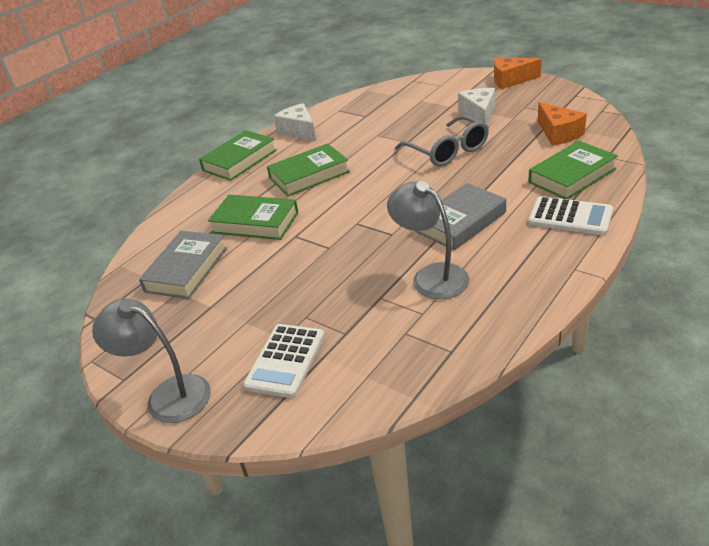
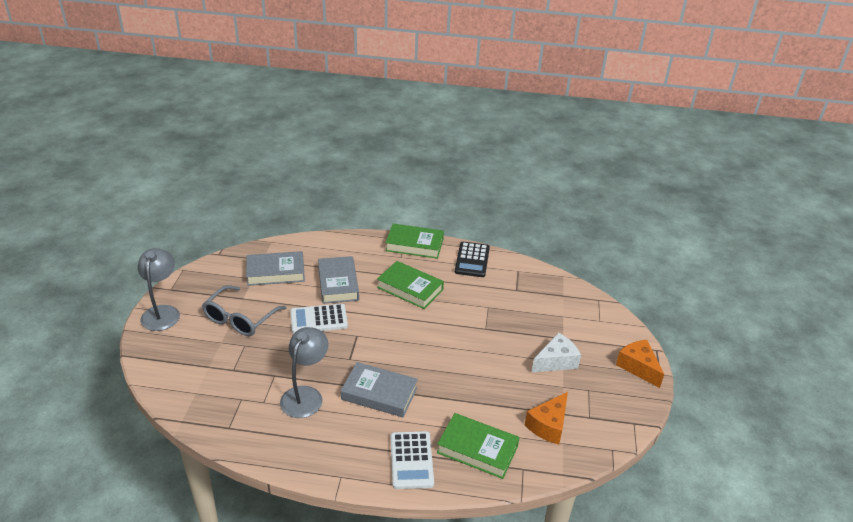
camera: 55 degrees right, 0 degrees up
green book [208,195,298,240] -> grey book [318,256,359,304]
white calculator [243,324,325,398] -> white calculator moved to [290,304,348,333]
white cheese [274,103,316,141] -> black calculator [455,242,490,277]
grey glasses [395,115,489,166] -> grey glasses moved to [202,285,286,336]

